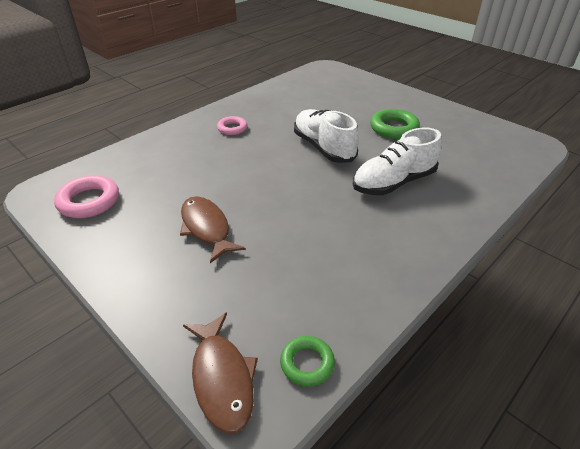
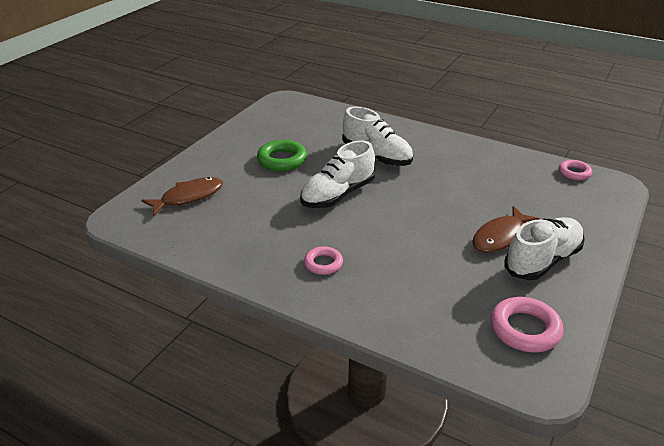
camera: 105 degrees left, 5 degrees down
brown fish [183,312,258,434] -> brown fish moved to [141,177,223,215]
green ring [280,336,335,387] -> pink ring [559,160,592,180]
none -> white shoe [504,217,585,280]

